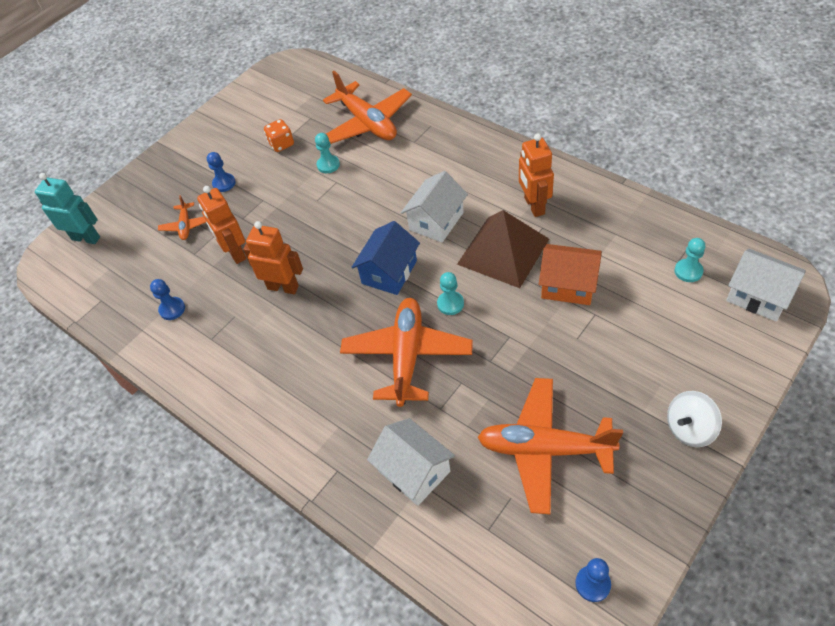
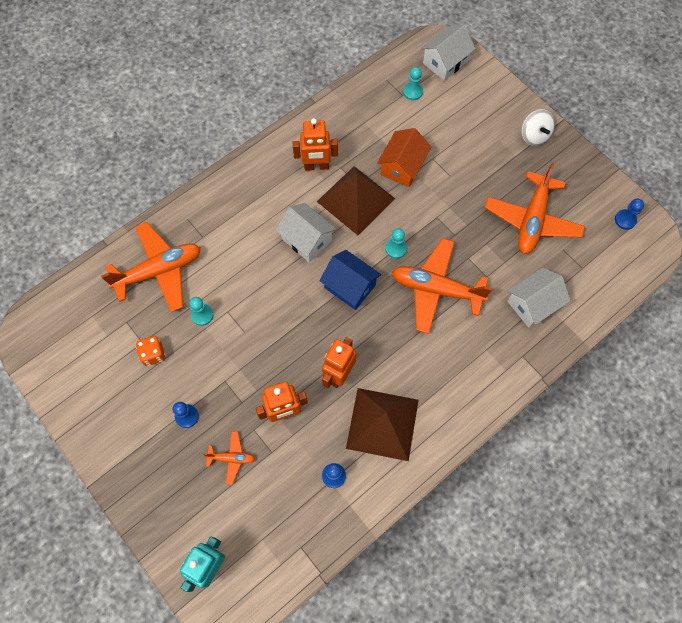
camera: 85 degrees left, 15 degrees up
none -> brown pyramid [346,388,419,461]

